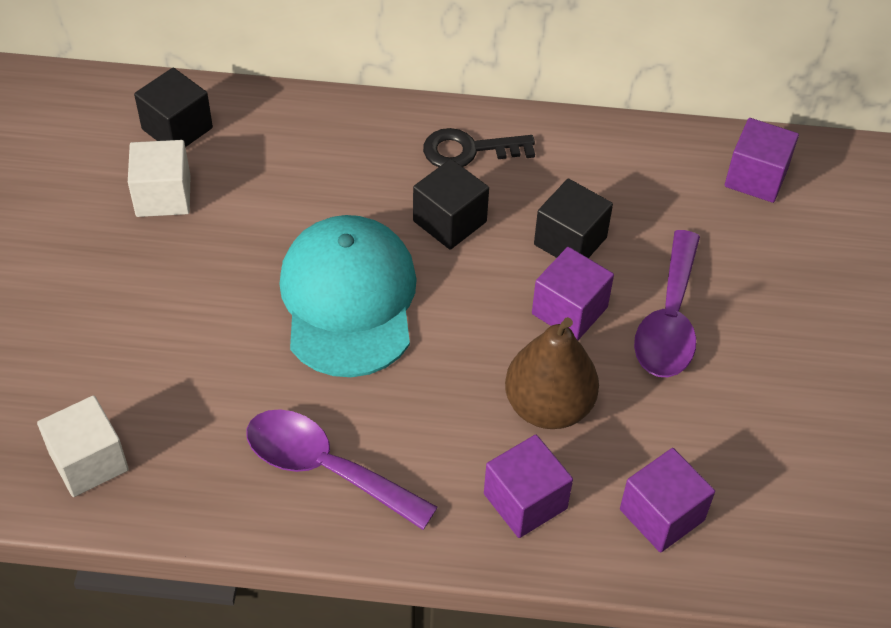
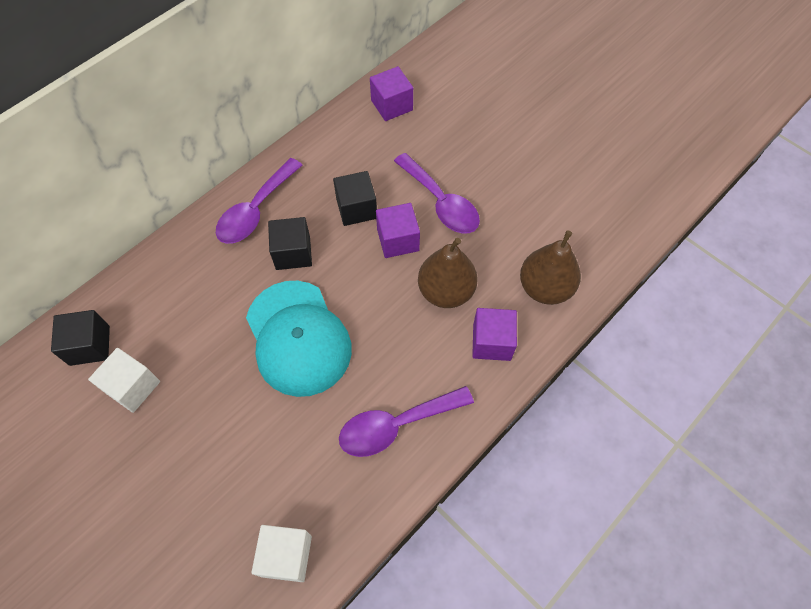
camera: 50 degrees left, 10 degrees up
turquoise cap [279,215,417,377] -> turquoise cap turned 150 degrees counterclockwise [246,281,352,397]
black key [423,128,535,167] -> purple spoon [216,158,302,244]
purple cube [620,448,715,553] -> brown pear [520,230,581,305]

